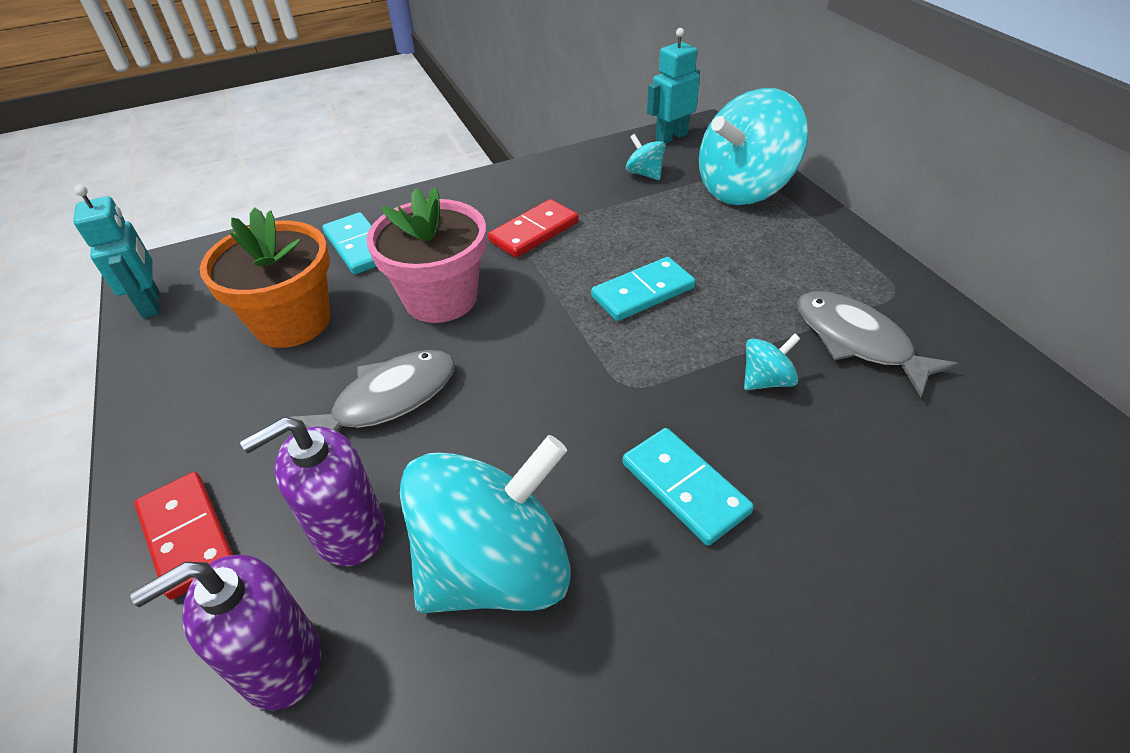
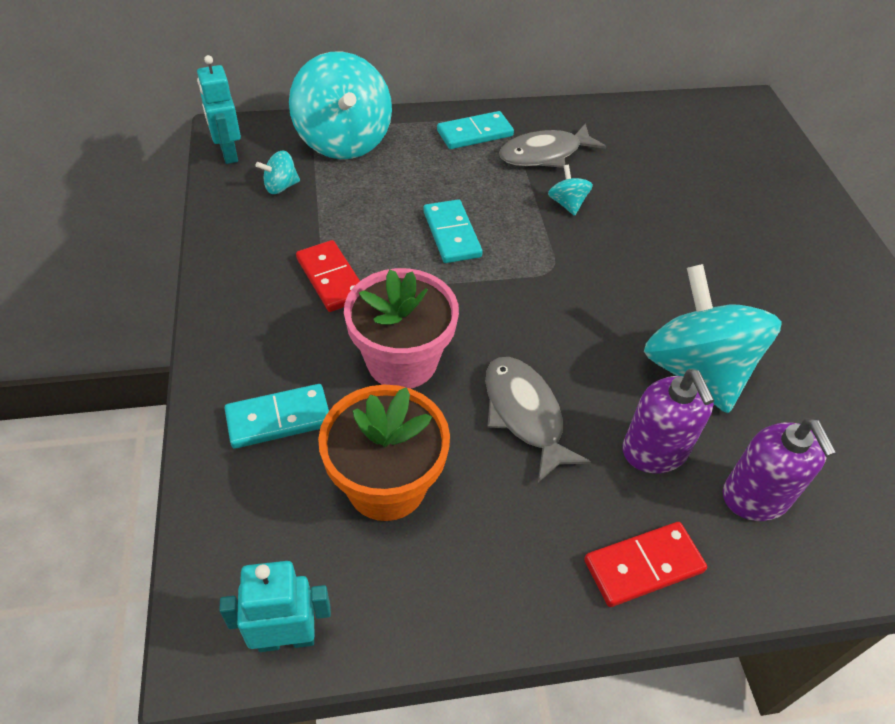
camera: 80 degrees left, 5 degrees up
turquoise domino [623,428,754,546] -> turquoise domino moved to [437,111,514,149]

